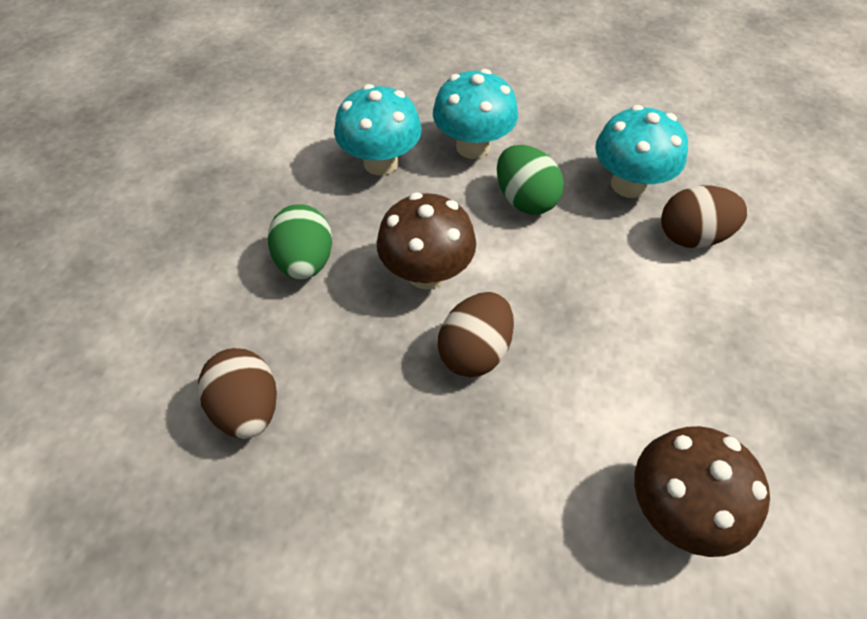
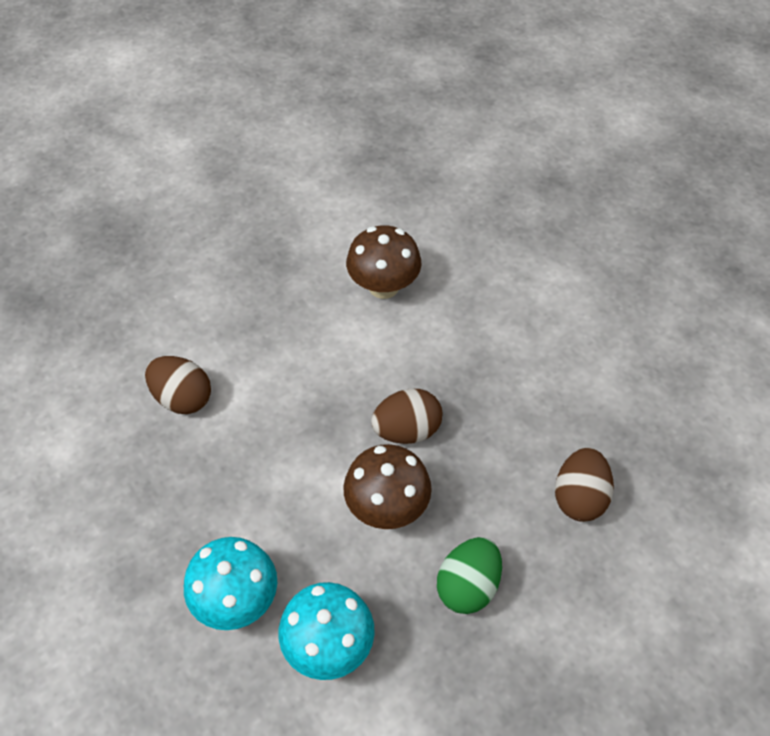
camera: 140 degrees left, 0 degrees up
green egg [497,145,564,215] -> none
turquoise mushroom [595,105,688,198] -> none

